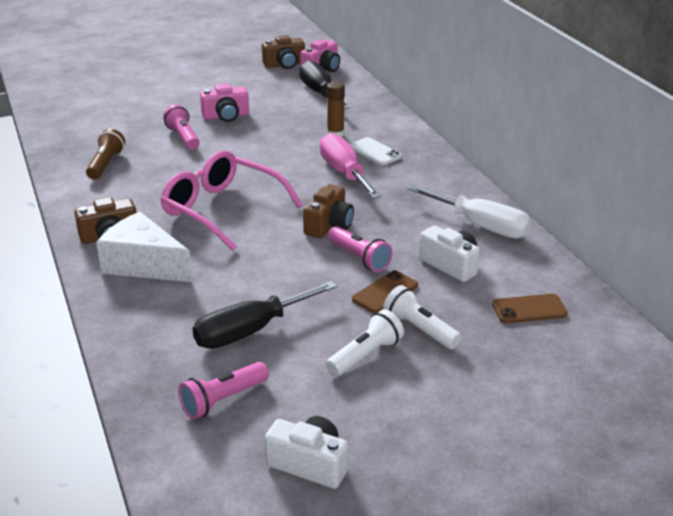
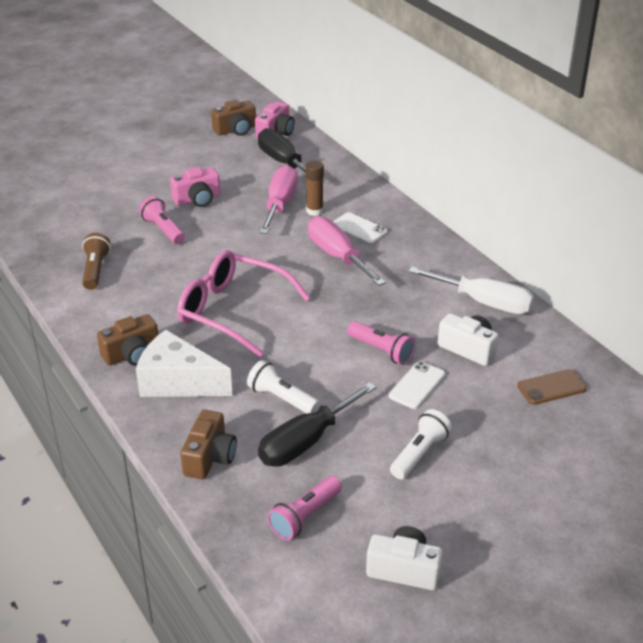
camera: 10 degrees left, 5 degrees up
brown camera [303,184,354,238] -> brown camera moved to [180,410,237,479]
brown phone [352,270,418,313] -> white phone [389,361,445,409]
white flashlight [383,285,461,349] -> white flashlight moved to [247,360,320,414]
none -> pink screwdriver [259,165,298,234]

